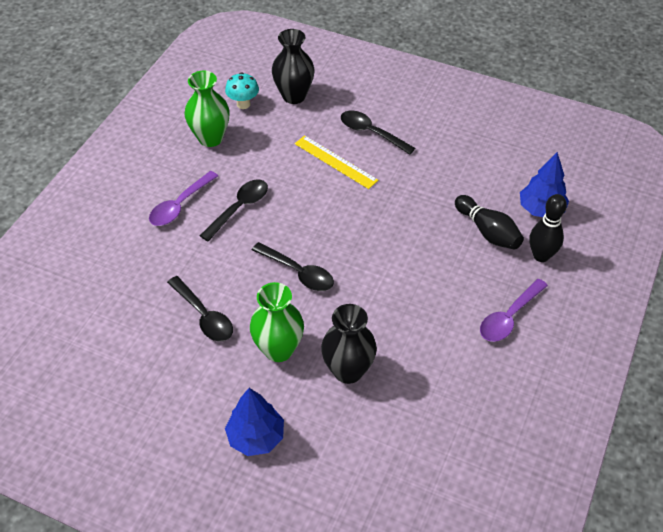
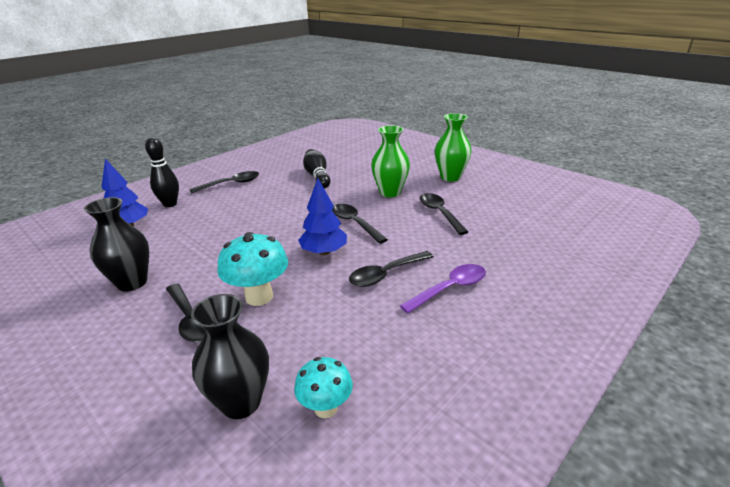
camera: 160 degrees left, 20 degrees down
green vase [185,71,230,147] -> green vase moved to [435,113,472,181]
blue tree [225,388,284,456] -> blue tree moved to [298,178,347,255]
yellow ruler [295,135,378,189] -> turquoise mushroom [217,232,288,306]
black vase [321,304,377,384] -> black vase moved to [84,197,149,291]
black bowling pin [455,195,524,250] -> black bowling pin moved to [303,149,330,188]
purple spoon [480,279,548,342] -> black spoon [189,171,259,193]

